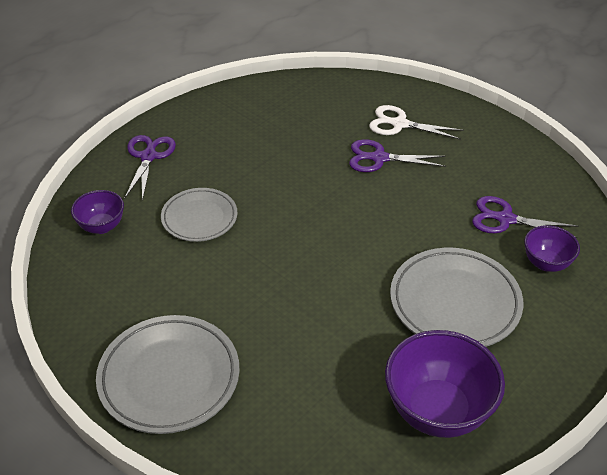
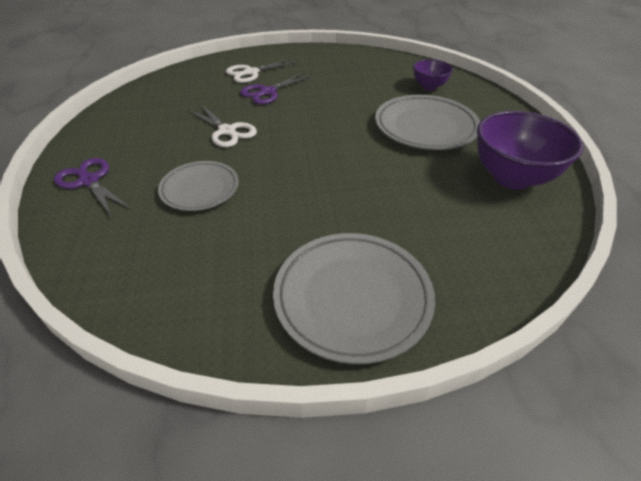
camera: 50 degrees left, 0 degrees up
purple bowl [71,190,124,234] -> none
purple scissors [472,196,579,238] -> none
none -> white scissors [188,104,257,147]

